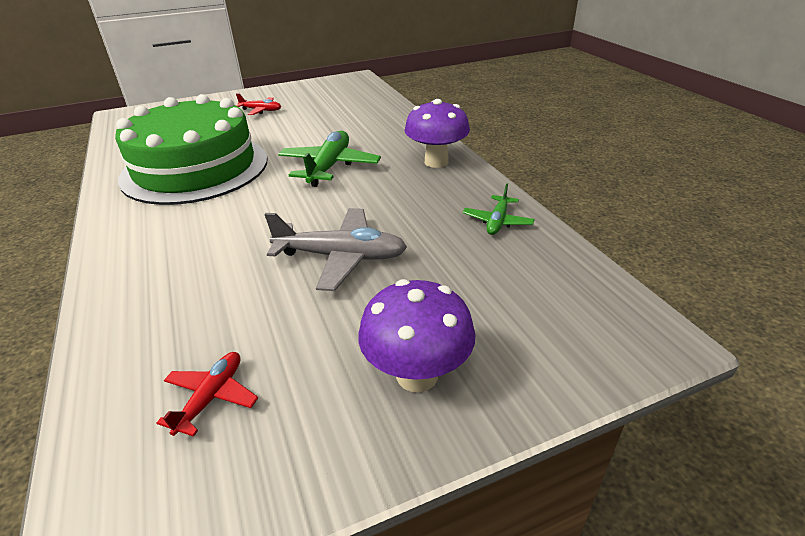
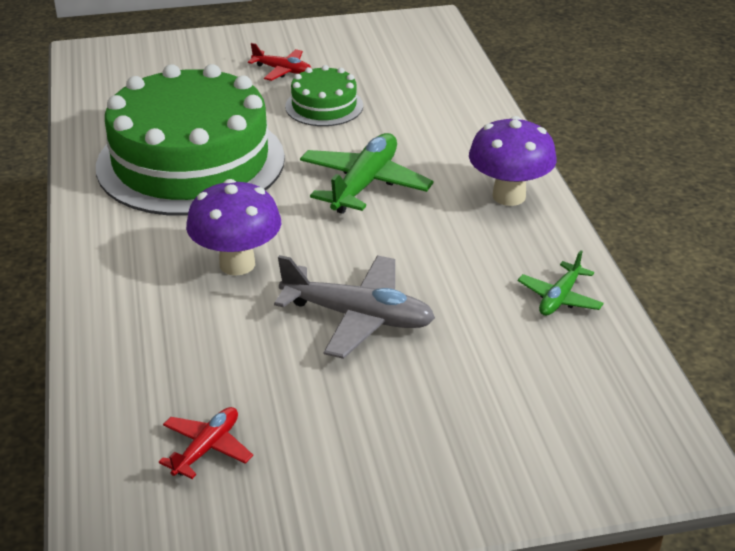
camera: 10 degrees right, 0 degrees up
purple mushroom [358,279,476,392] -> purple mushroom moved to [186,179,281,276]
none -> green cake [285,65,363,126]

